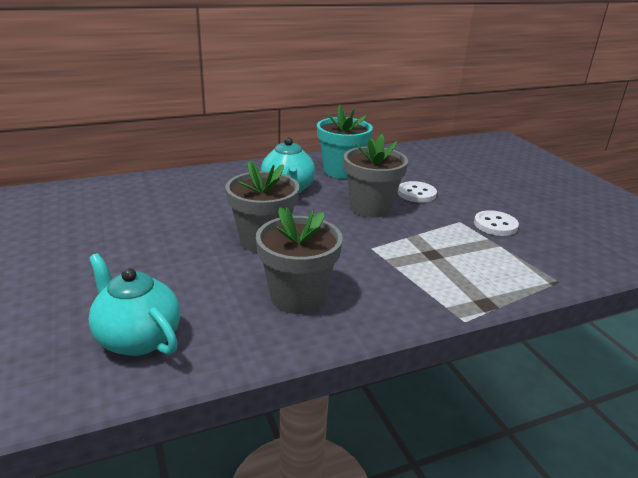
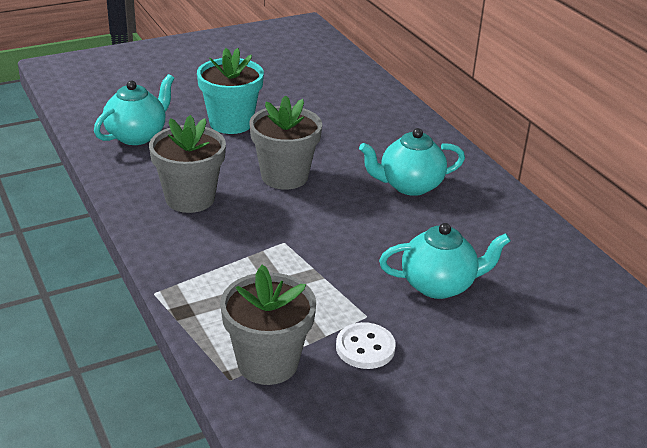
camera: 85 degrees right, 5 degrees up
turquoise flower pot [317,105,373,179] -> turquoise flower pot moved to [197,48,264,134]
grey flower pot [344,134,408,218] -> grey flower pot moved to [220,265,316,385]
white button [398,181,437,203] -> turquoise teapot [379,223,511,299]

